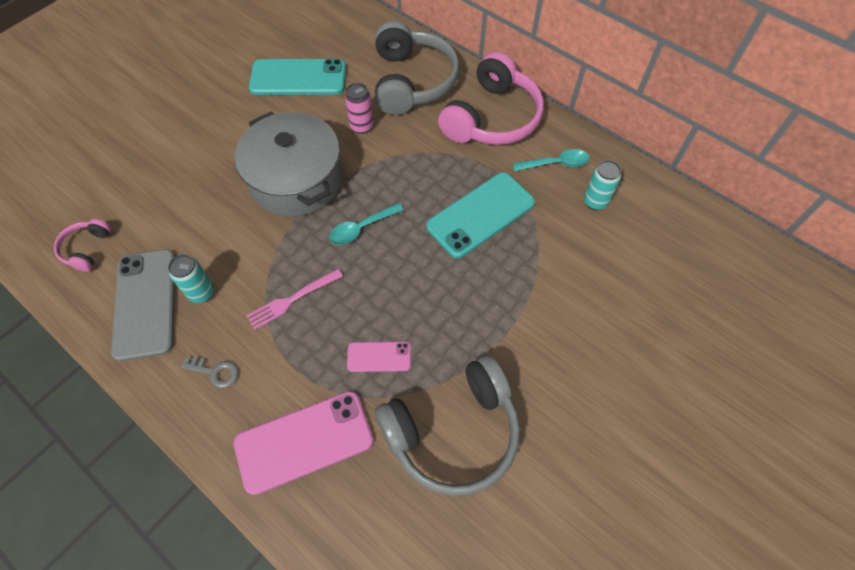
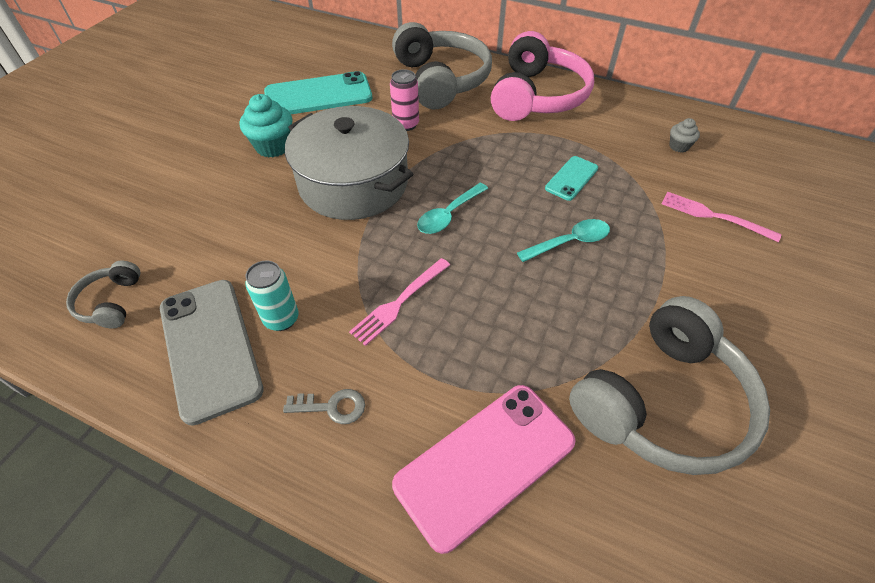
camera: 15 degrees left, 10 degrees down
pink headphones [54,219,111,272] -> grey headphones [66,261,140,328]
pink phone [347,341,411,372] -> none
turquoise phone [426,172,535,258] -> turquoise phone [545,156,598,201], size x0.52
turquoise spoon [512,149,589,171] -> turquoise spoon moved to [517,219,610,262]
turquoise can [584,160,621,210] -> grey cupcake [669,118,700,152]
none -> turquoise cupcake [240,94,293,157]
none -> pink fork [661,192,781,242]

